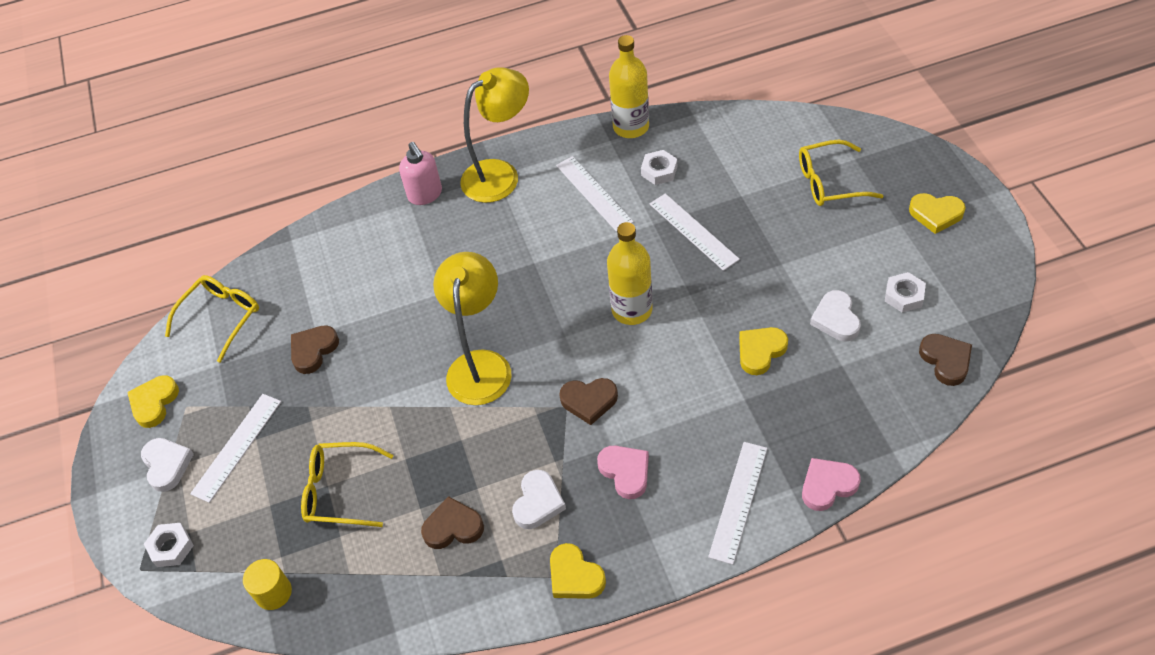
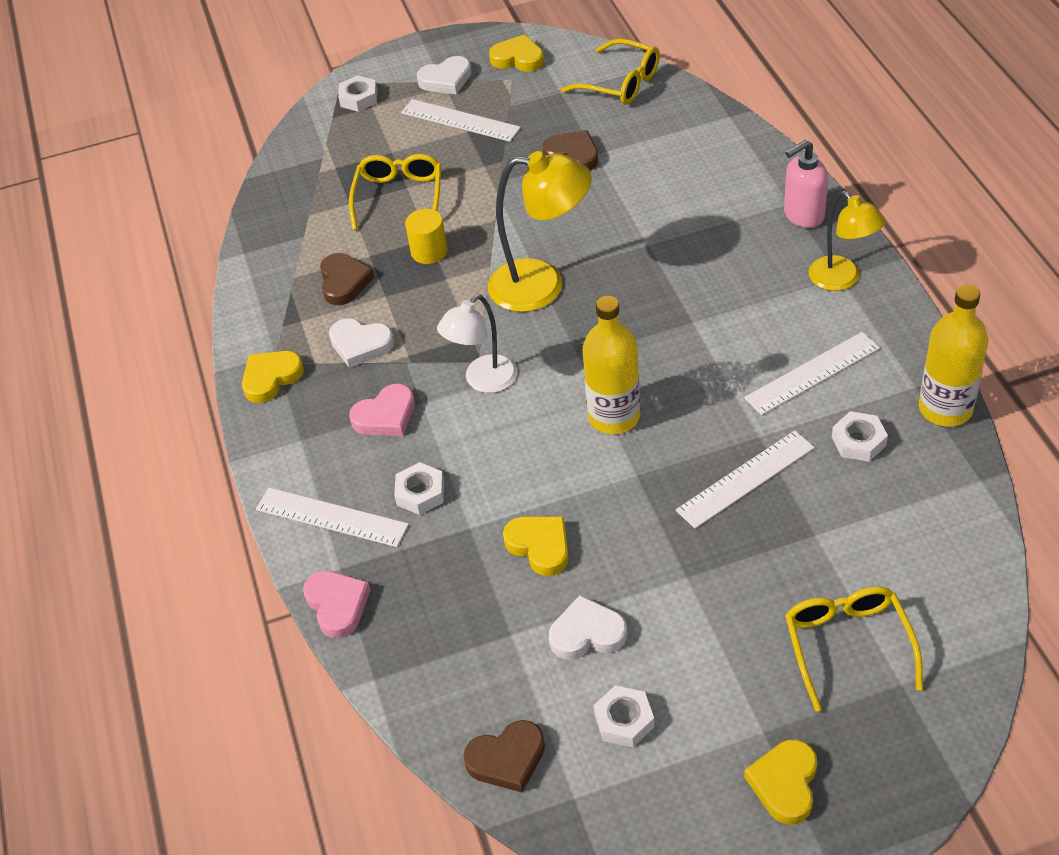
camera: 90 degrees right, 5 degrees down
yellow cylinder [243,559,292,610] -> yellow cylinder moved to [405,209,447,264]
yellow lamp [460,67,529,203] -> yellow lamp [808,191,886,291], size x0.66
brown heart [559,378,618,425] -> white lamp [437,295,517,393]
none -> white nut [394,462,444,515]

